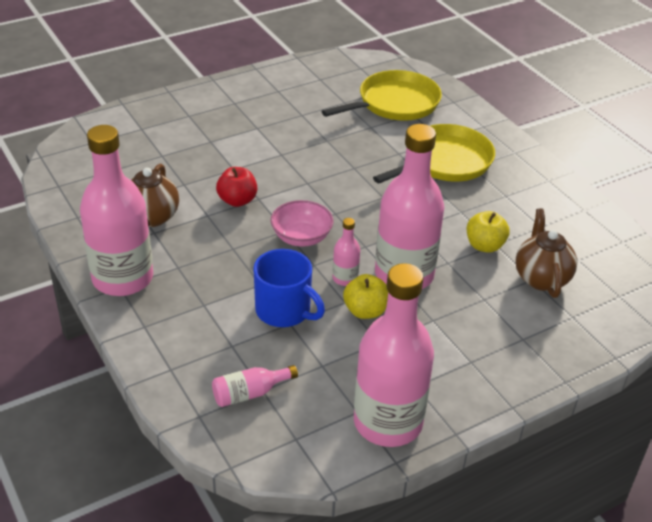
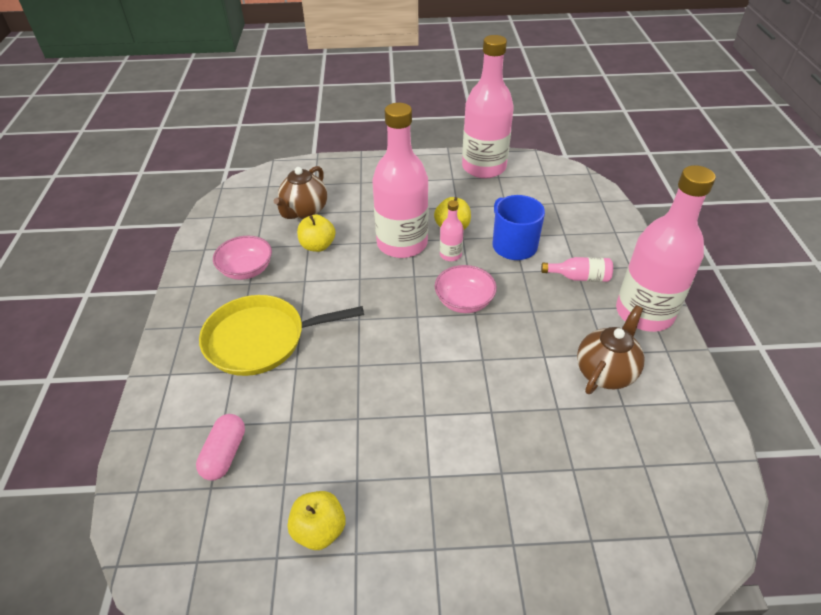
camera: 150 degrees left, 5 degrees up
pink bottle [212,365,298,407] -> pink bottle moved to [541,257,613,282]
red apple [216,167,257,207] -> none
yellow pan [322,70,442,121] -> pink capsule [196,414,245,480]
none -> pink bowl [213,236,272,280]
none -> yellow apple [288,491,346,550]

